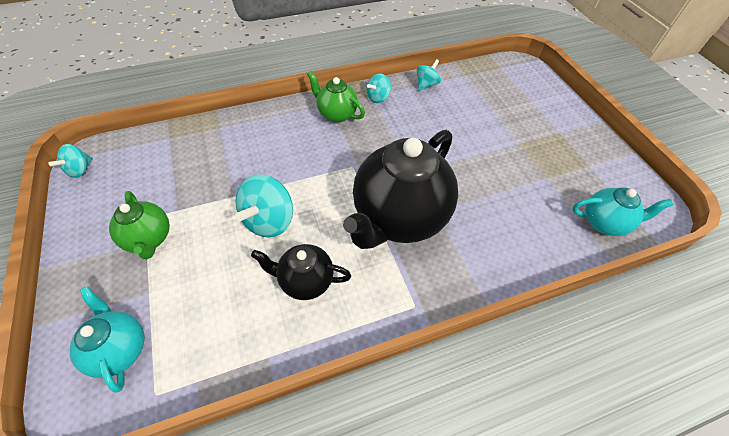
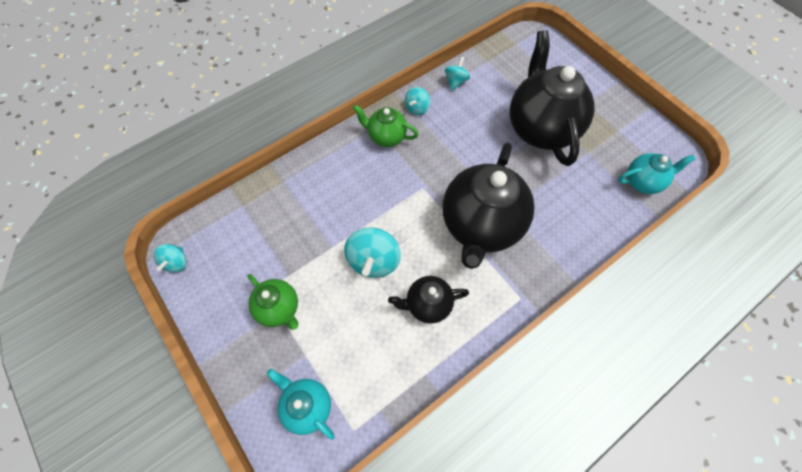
camera: 15 degrees left, 10 degrees up
none -> black teapot [510,30,595,166]

